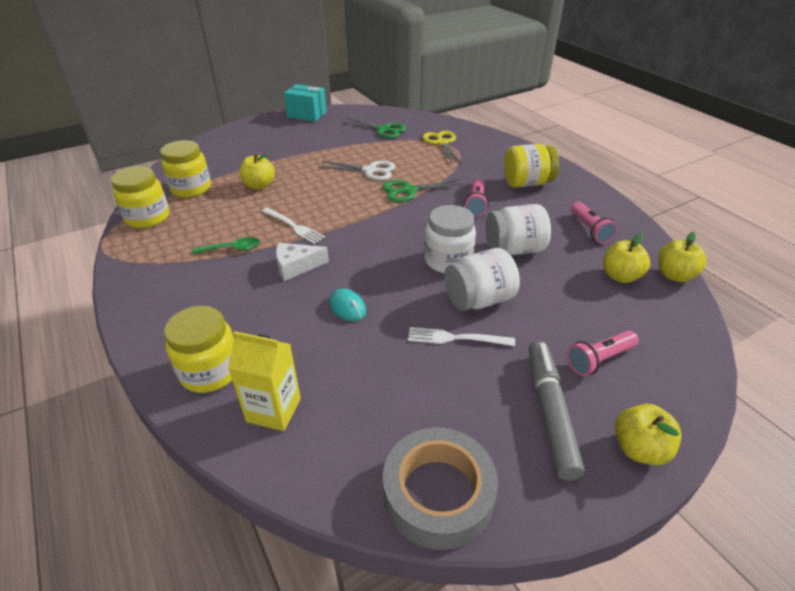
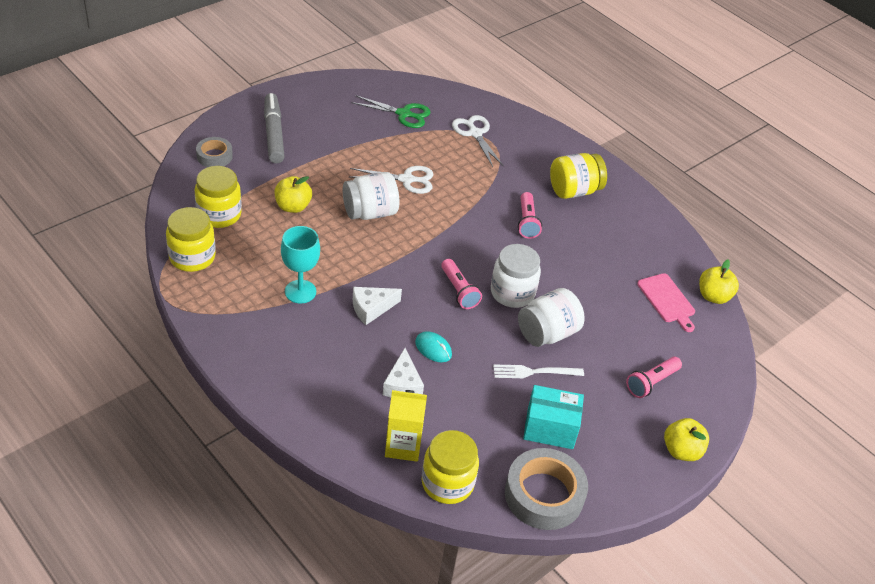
camera: 15 degrees left, 5 degrees up
yellow jar [164,306,234,393] -> yellow jar moved to [422,430,479,504]
green spoon [192,237,260,254] -> turquoise goblet [281,226,320,304]
white fork [262,207,325,244] -> none
turquoise box [284,84,327,122] -> turquoise box moved to [523,385,584,449]
green scissors [382,179,464,202] -> none
yellow scissors [423,131,462,164] -> white scissors [452,115,503,167]
white jar [485,204,551,255] -> white jar moved to [343,172,399,220]
grey marker [529,341,584,481] -> grey marker moved to [264,93,285,164]
pink flashlight [571,202,618,244] -> pink flashlight moved to [441,259,482,309]
yellow apple [603,234,650,283] -> pink cutting board [637,273,695,332]
none -> grey tape [196,137,233,167]
none -> white cheese [383,348,424,398]

